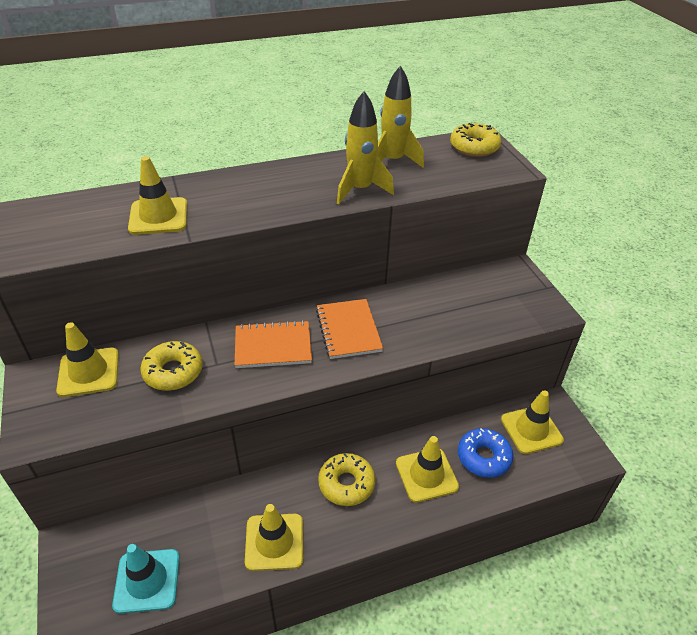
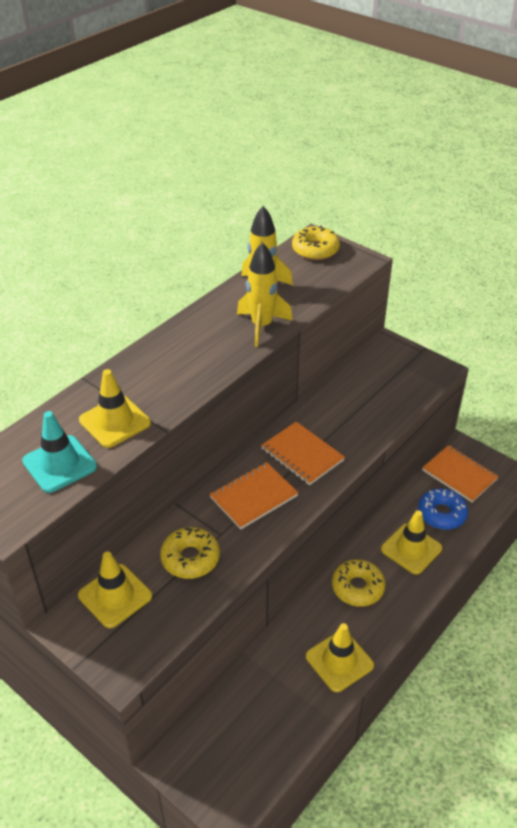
camera: 30 degrees left, 0 degrees up
turquoise traffic cone [112,544,180,614] -> turquoise traffic cone moved to [22,411,97,493]
yellow traffic cone [501,390,564,454] -> orange notebook [422,445,499,502]

